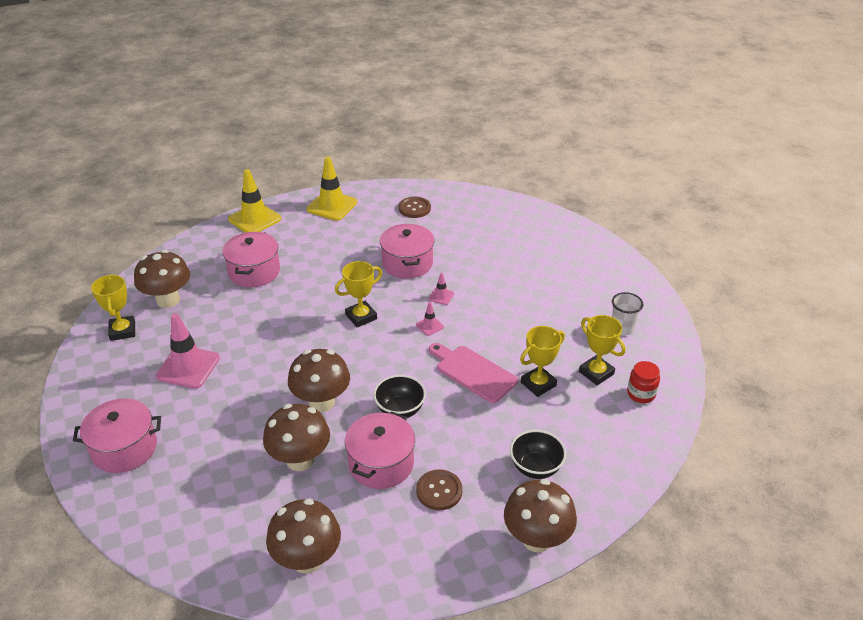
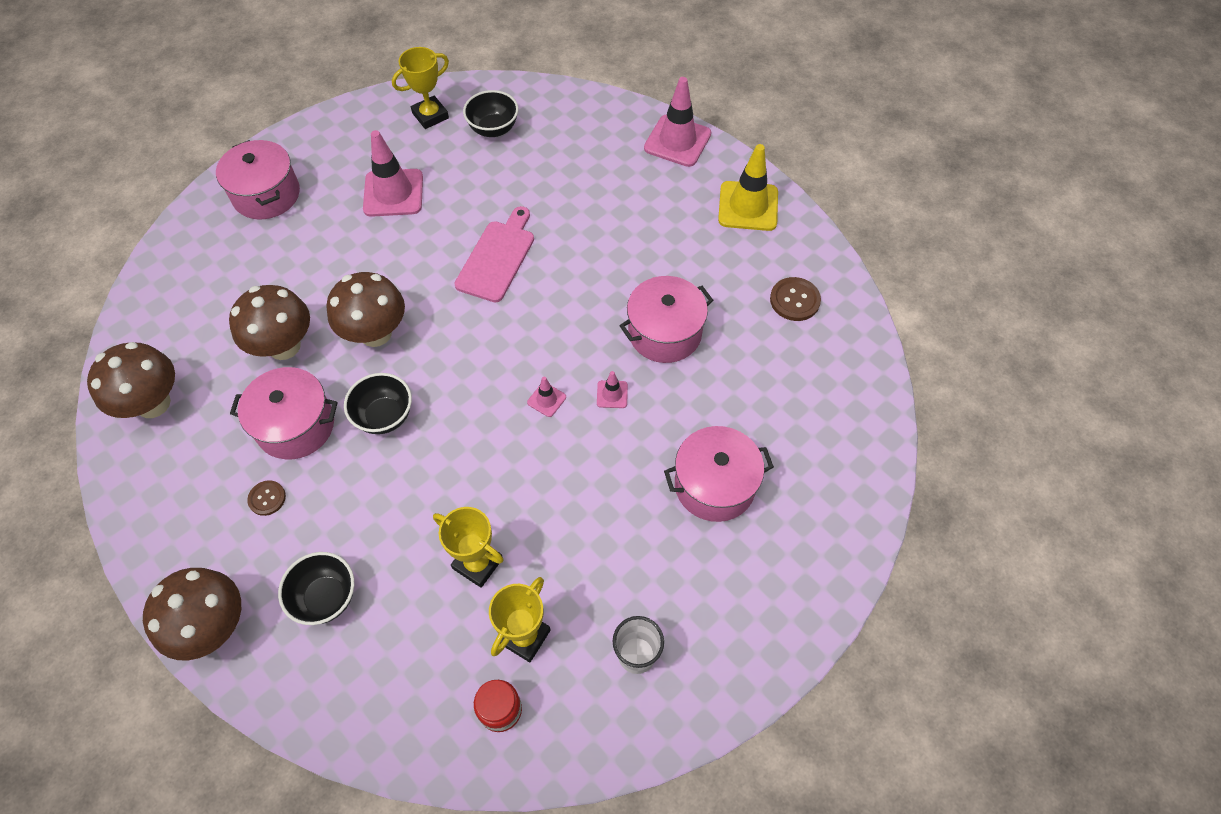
camera: 70 degrees right, 20 degrees up
brown mushroom [134,250,190,308] -> black bowl [463,90,518,137]
pink pot [222,232,280,287] -> pink pot moved to [664,426,774,522]
yellow traffic cone [228,169,281,233] -> pink traffic cone [644,77,711,167]
yellow trophy [335,261,382,328] -> none
brown button [416,469,463,510] -> brown button [247,481,286,516], size x0.65
pink cutting board [429,343,518,403] -> pink cutting board moved to [455,206,534,302]

